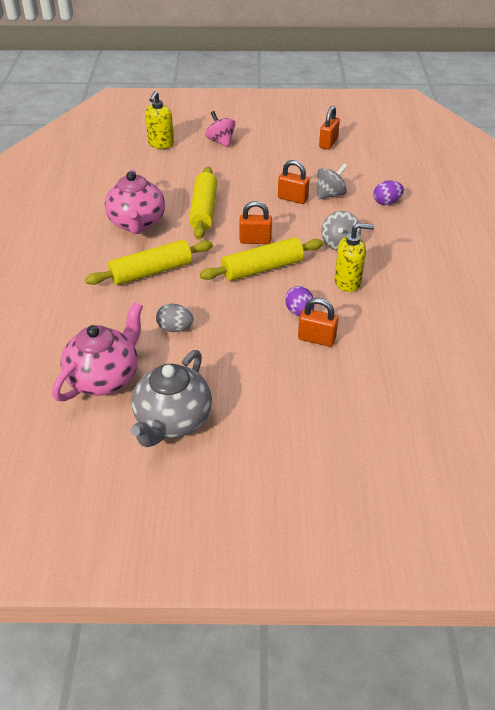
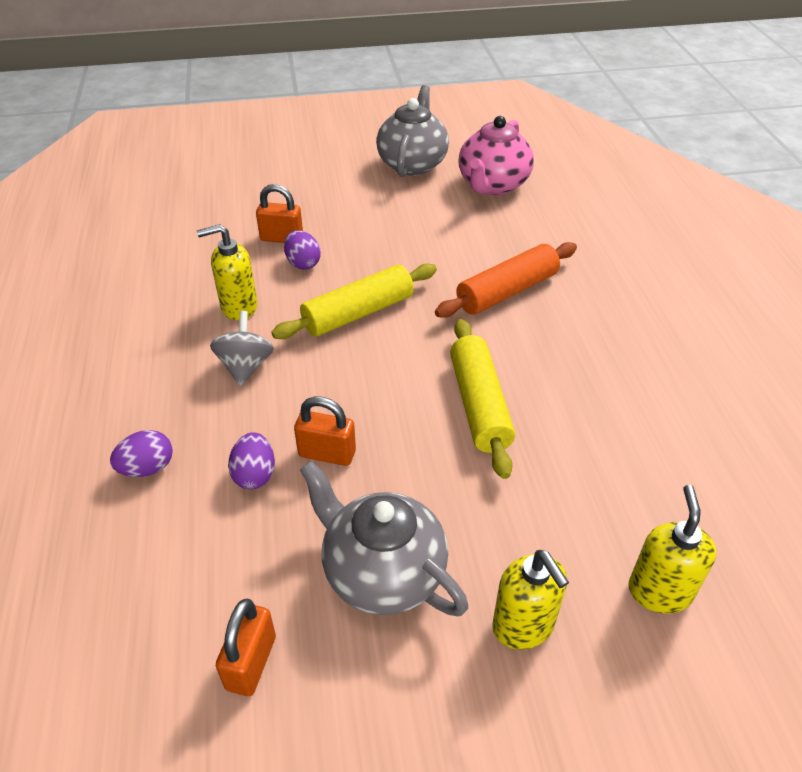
camera: 170 degrees right, 0 degrees up
yellow rolling pin [85,240,213,285] -> orange rolling pin [435,242,577,318]
pink teapot [105,170,165,234] -> none
grey egg [156,304,193,332] -> none
pink spinning top [205,111,235,148] -> yellow soap dispenser [492,550,569,650]
orange padlock [239,201,272,244] -> none
grey spinning top [317,163,347,200] -> purple egg [228,432,275,489]
none -> grey teapot [300,461,468,616]

